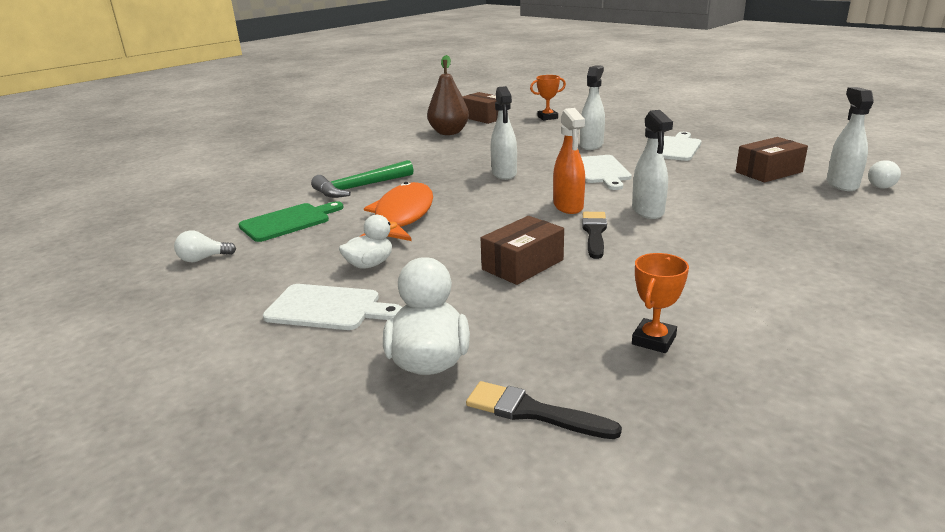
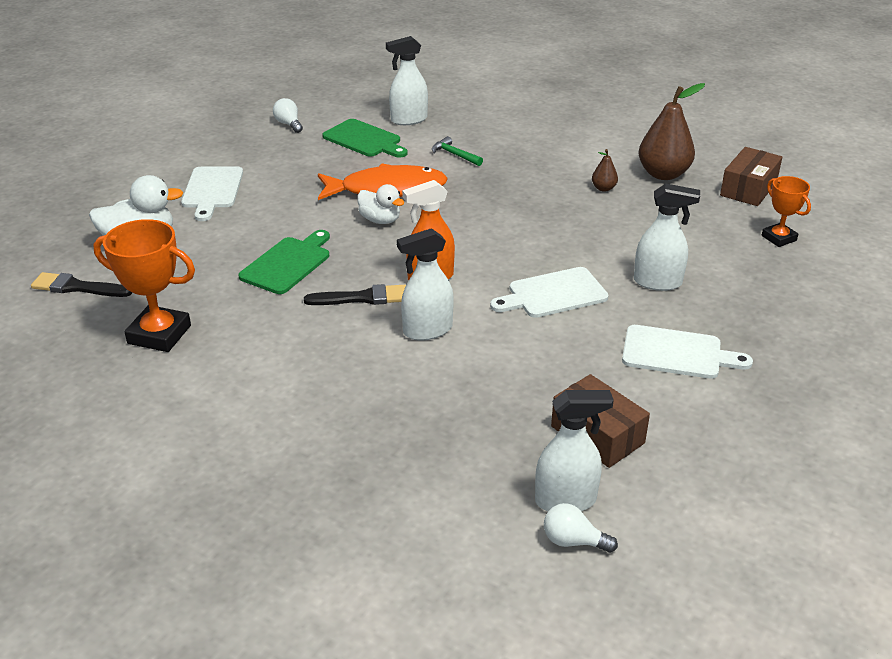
camera: 75 degrees right, 10 degrees up
green hammer [311,160,414,198] -> green hammer [432,136,483,166], size x0.56
white duck [339,215,398,269] -> white duck moved to [358,184,404,224]
black brush [466,381,622,439] -> black brush turned 90 degrees counterclockwise [31,272,132,297]
brown box [480,216,564,285] -> green cutting board [239,230,330,294]
white spray bottle [491,86,517,180] -> white spray bottle moved to [386,36,428,125]
orange trophy [632,253,689,353] -> orange trophy [93,219,195,352], size x1.66
none -> brown pear [592,149,618,192]

